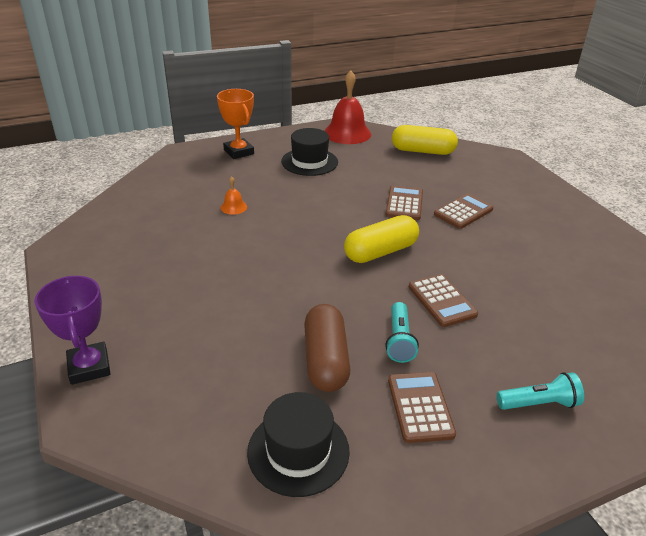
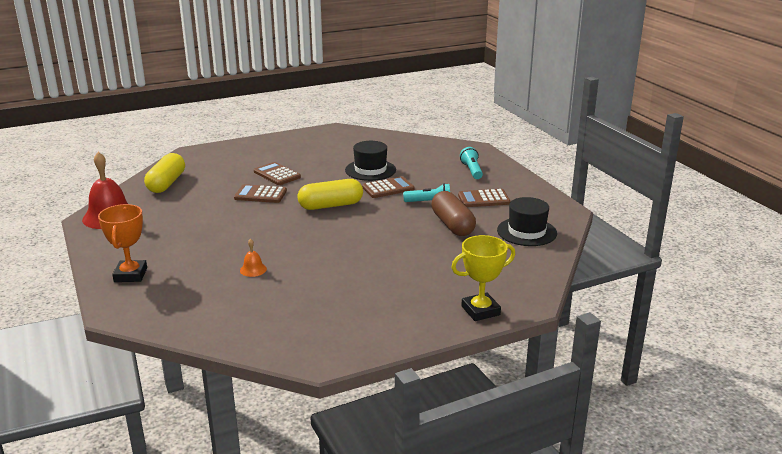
camera: 90 degrees left, 10 degrees down
purple trophy [34,276,111,385] -> yellow trophy [451,235,515,321]
orange trophy [217,89,254,159] -> orange trophy turned 60 degrees counterclockwise [98,204,147,282]
black hat [281,128,338,176] -> black hat moved to [345,141,396,181]
brown capsule [304,304,350,392] -> brown capsule turned 75 degrees clockwise [431,191,476,236]
yellow capsule [344,215,419,263] -> yellow capsule turned 75 degrees counterclockwise [297,179,363,210]

